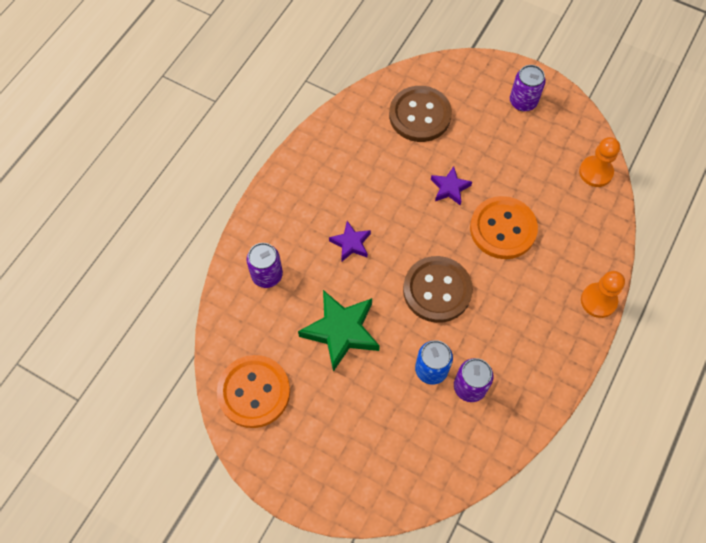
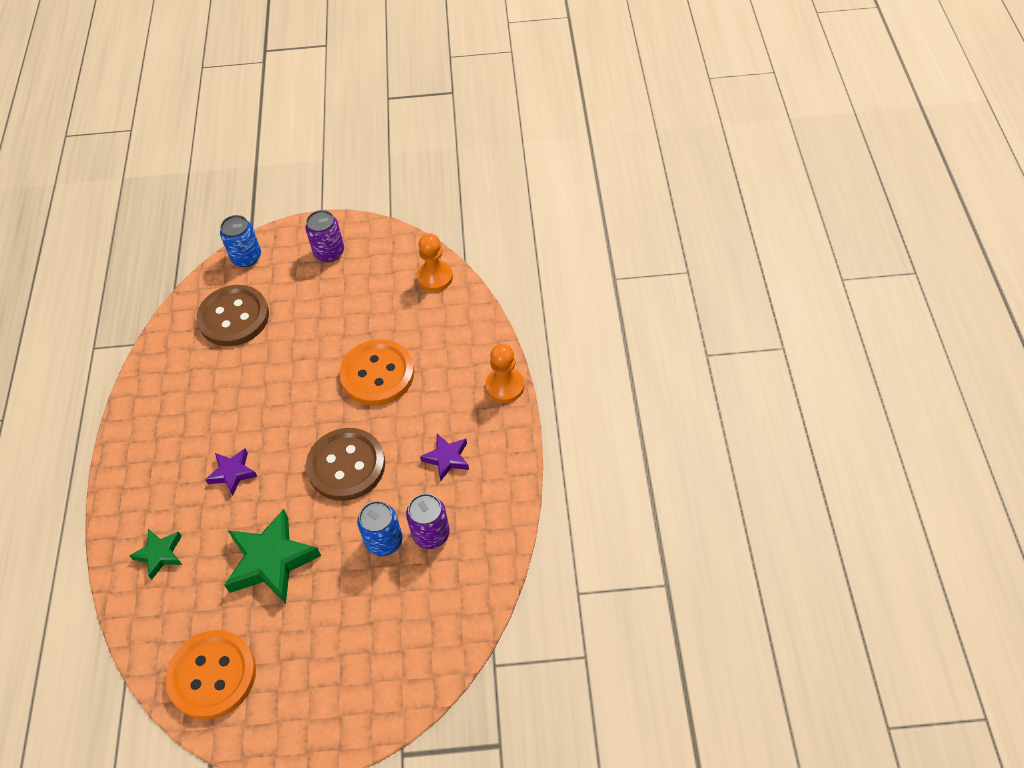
camera: 30 degrees left, 10 degrees down
purple can [246,243,283,288] -> green star [129,529,182,580]
purple star [431,166,472,205] -> purple star moved to [420,434,469,481]
none -> blue can [220,215,261,267]

